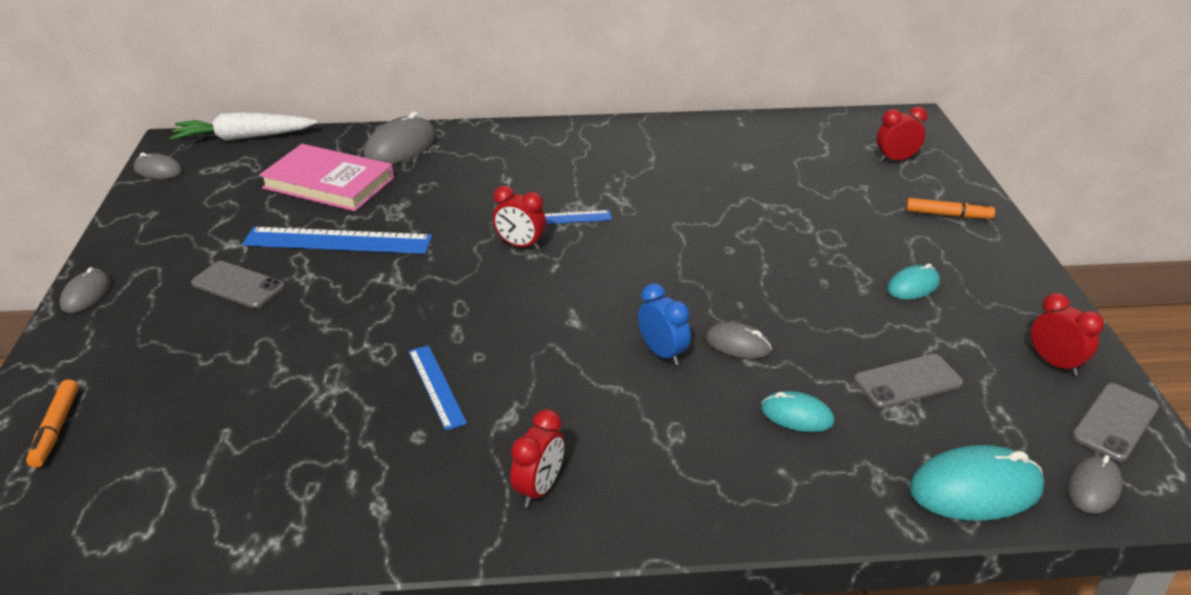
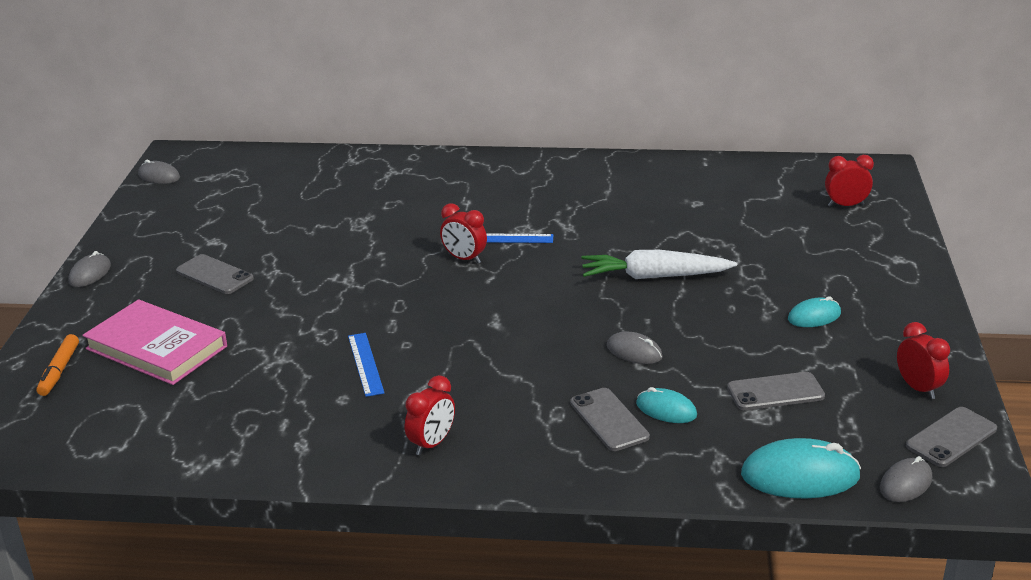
camera: 10 degrees right, 5 degrees down
white carrot [170,112,317,141] -> white carrot moved to [581,250,737,279]
blue ruler [242,227,432,254] -> none
pink book [259,144,394,211] -> pink book moved to [82,299,227,385]
grey mouse [364,112,437,164] -> none
blue clock [638,283,691,366] -> none
orange marker [906,198,995,219] -> none
none -> grey phone [570,388,650,451]

